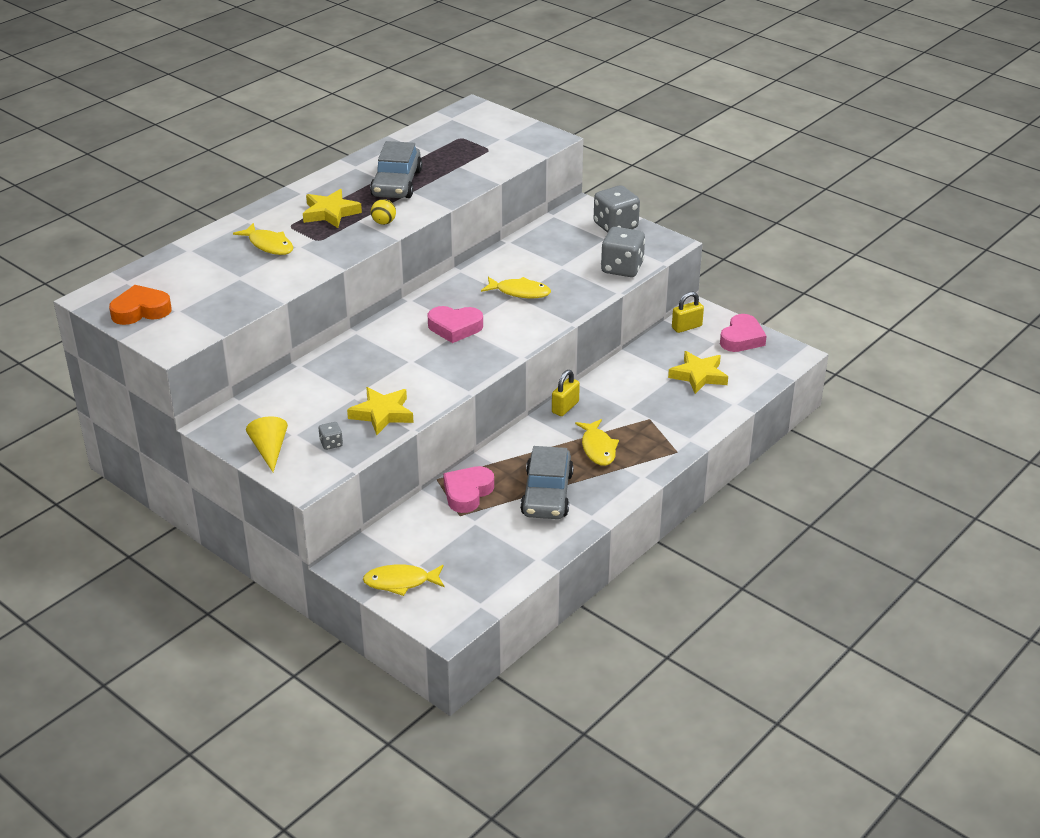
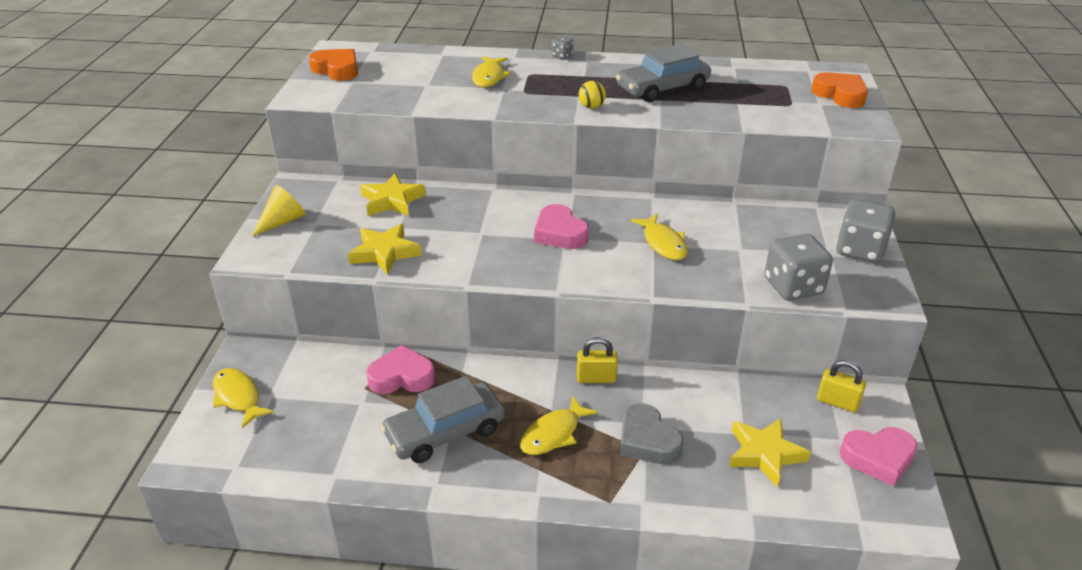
camera: 55 degrees right, 0 degrees up
yellow star [303,189,362,228] -> yellow star moved to [360,173,426,216]
grey dice [319,422,343,450] -> grey dice moved to [552,36,574,59]
none -> grey heart [620,404,684,464]
none -> orange heart [811,72,868,108]

